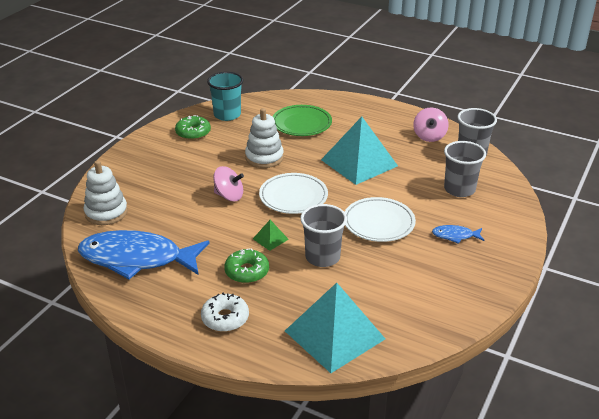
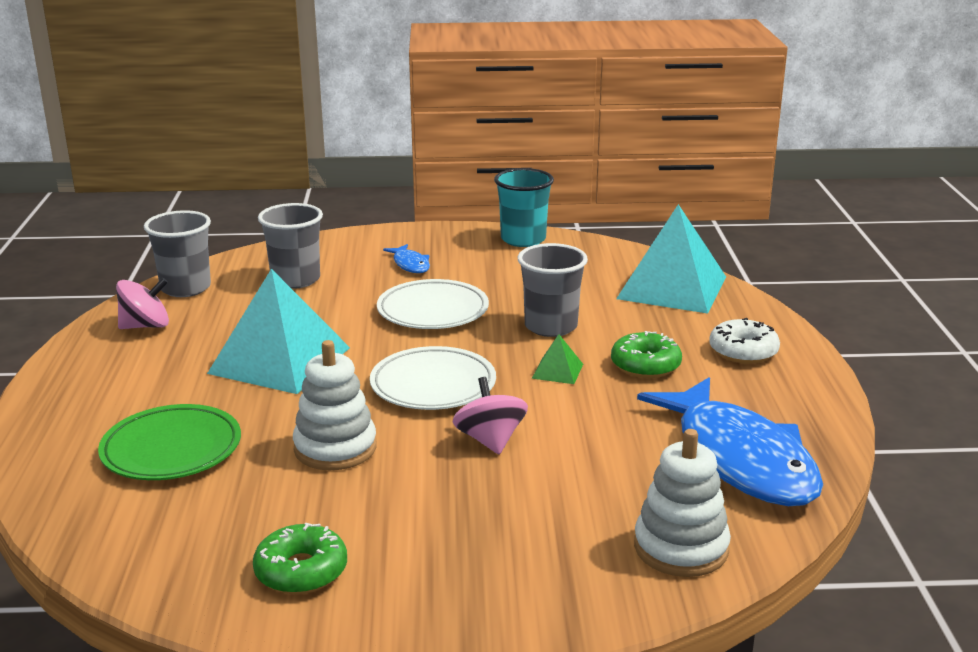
camera: 120 degrees left, 10 degrees down
turquoise cup [207,72,243,121] -> turquoise cup moved to [494,168,554,247]

